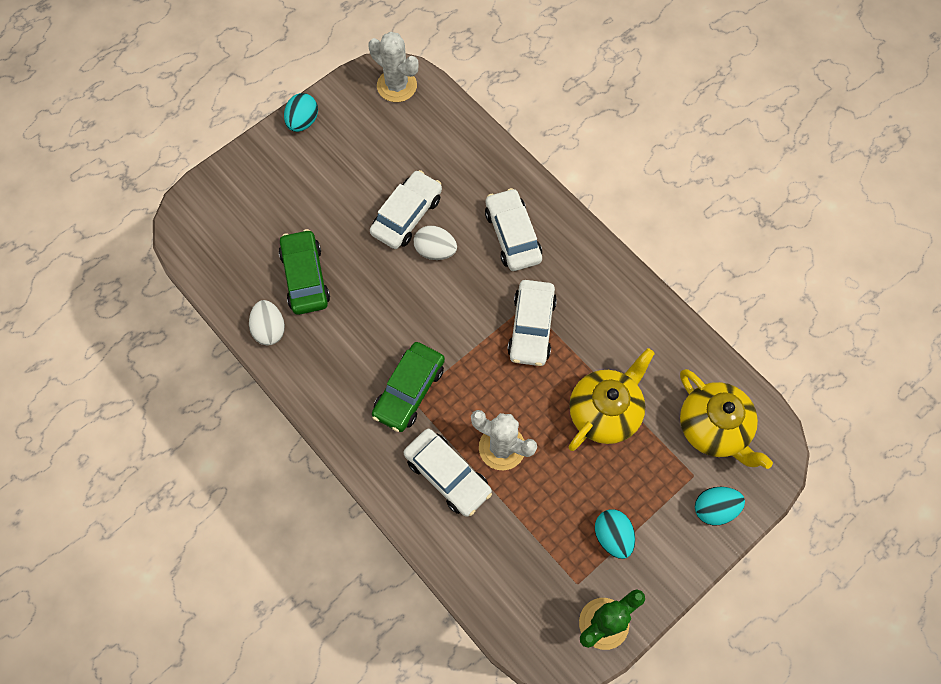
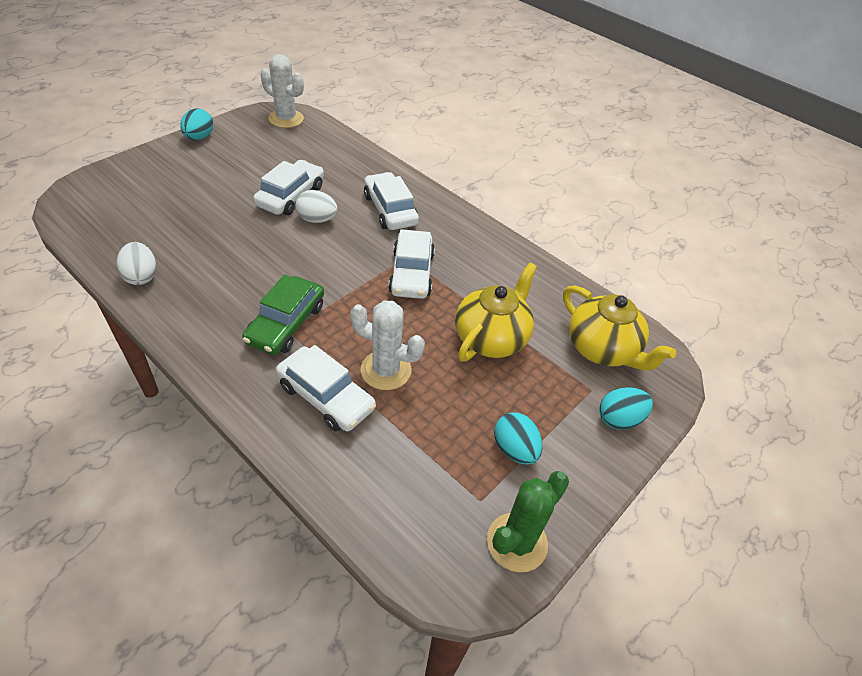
camera: 10 degrees left, 20 degrees down
green car [279,229,330,315] -> none

